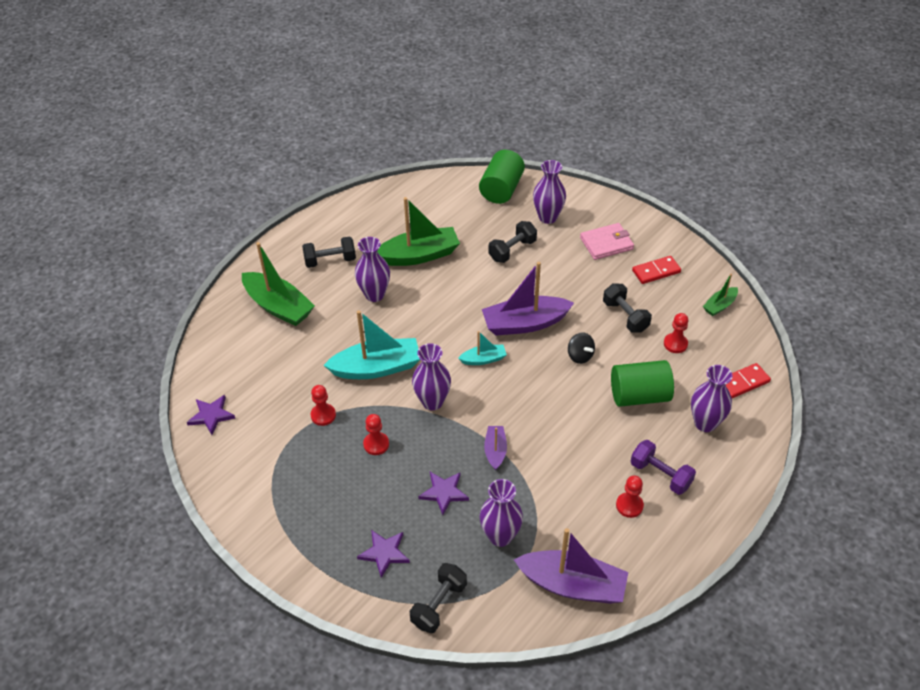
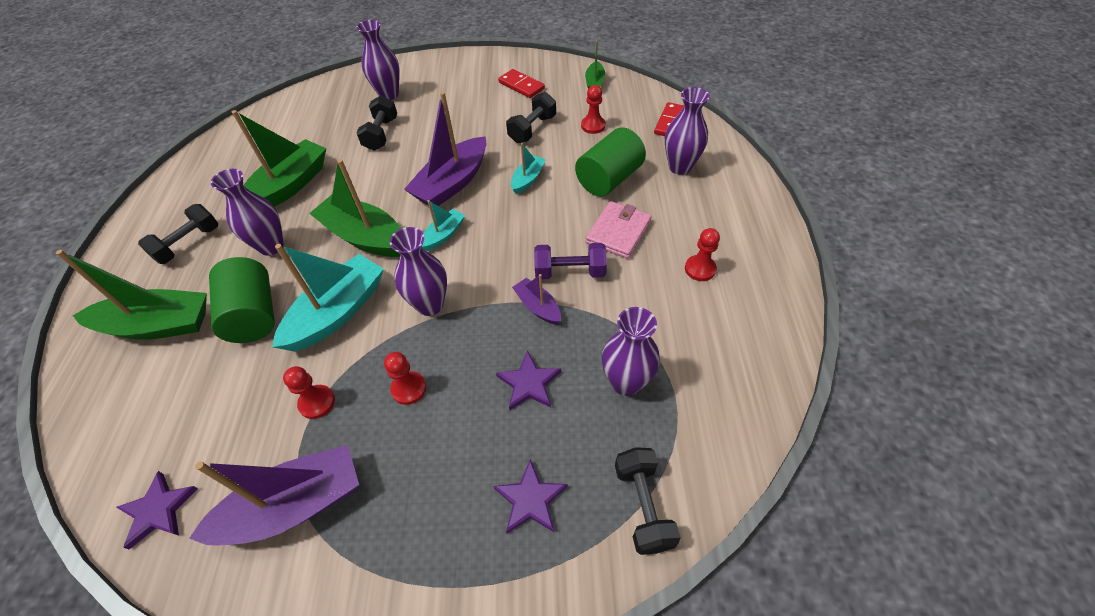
camera: 40 degrees left, 5 degrees up
green cylinder [479,150,525,204] -> green cylinder moved to [209,257,275,343]
purple boat [514,528,628,604] -> purple boat moved to [189,445,359,546]
black spinning top [568,332,595,364] -> turquoise boat [511,143,546,194]
pink wallet [580,223,634,260] -> pink wallet moved to [585,201,652,259]
black dumbbell [603,283,652,333] -> black dumbbell turned 75 degrees counterclockwise [506,92,556,143]
purple dumbbell [631,440,696,495] -> purple dumbbell moved to [534,243,607,279]
red domino [632,256,681,284] -> red domino turned 75 degrees counterclockwise [498,69,545,98]
none -> green boat [309,159,401,257]

